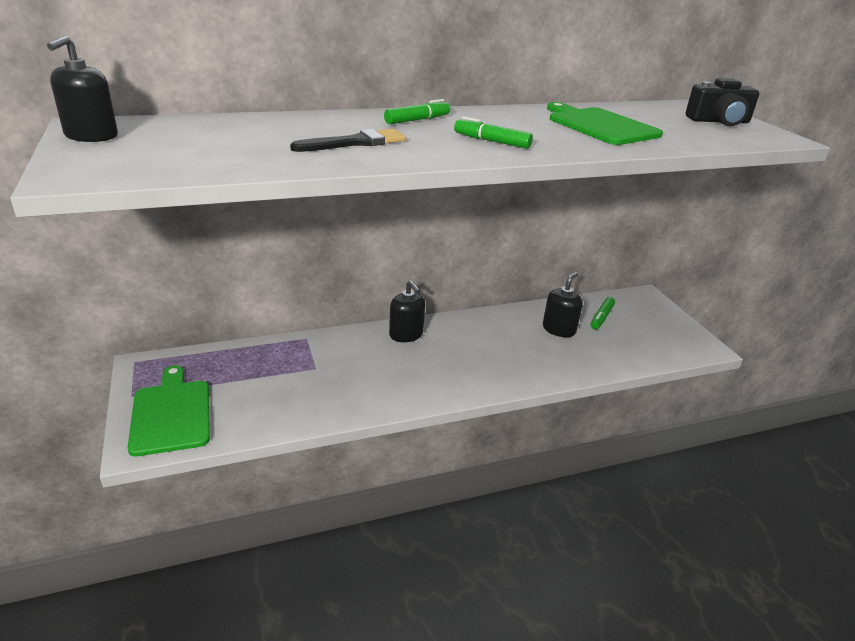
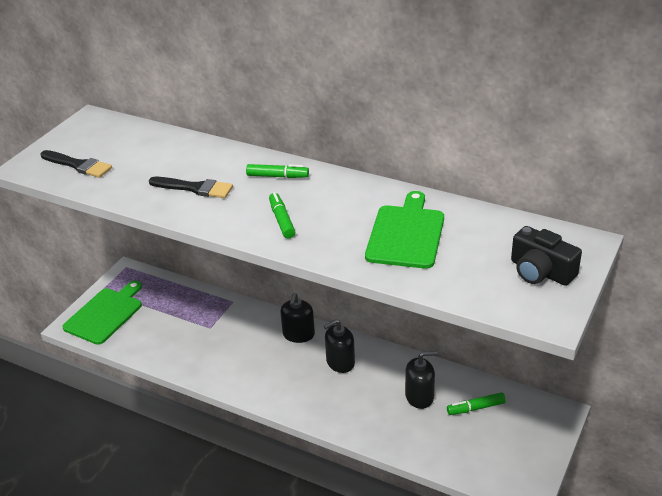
camera: 50 degrees right, 5 degrees up
black soap dispenser [47,35,118,142] -> black soap dispenser moved to [324,319,355,373]
none -> black brush [41,150,112,178]

